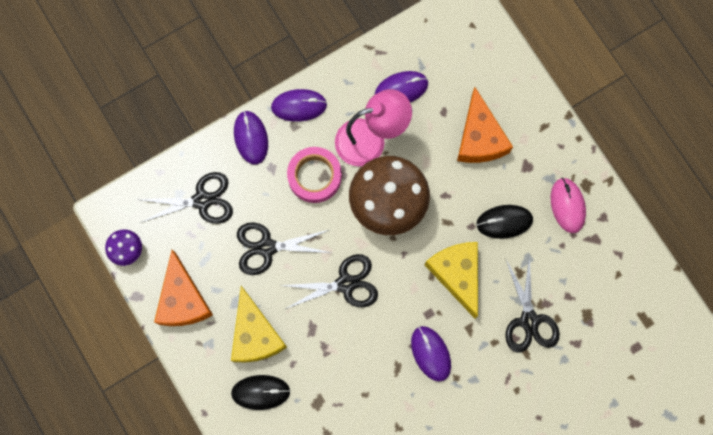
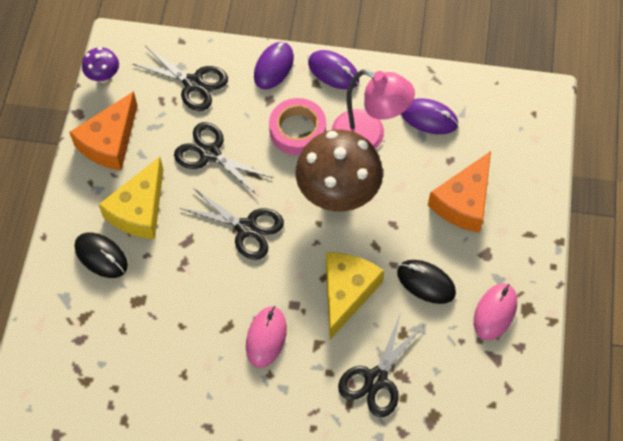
camera: 40 degrees right, 15 degrees down
purple mouse [411,326,451,382] -> pink mouse [246,306,287,368]

